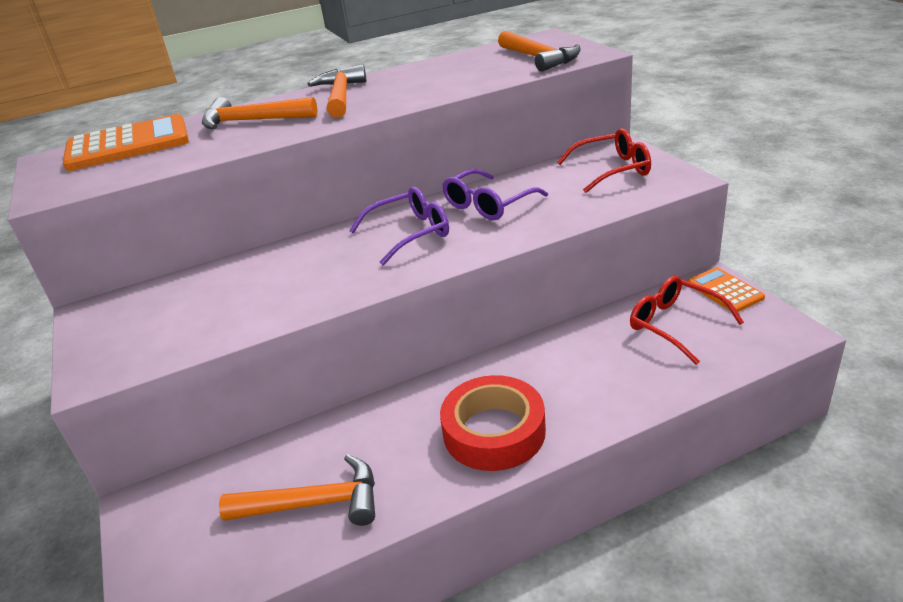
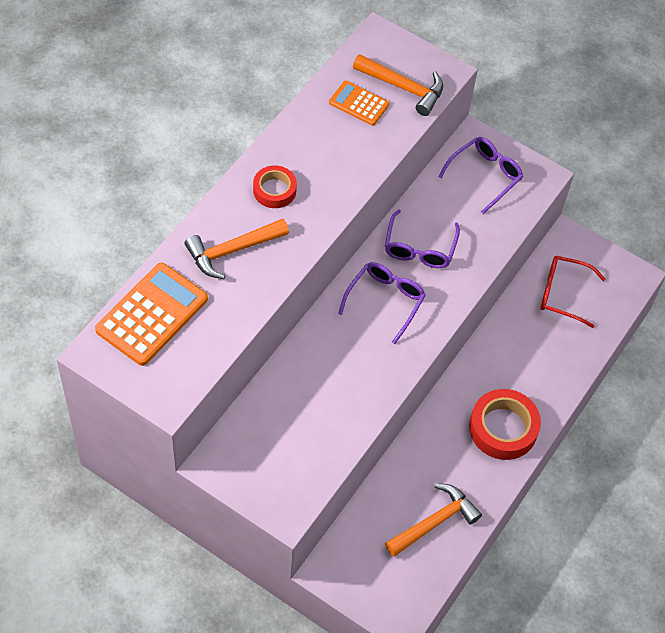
camera: 40 degrees left, 25 degrees up
orange hammer [308,64,366,118] -> red tape [253,165,297,208]
red glasses [557,128,651,193] -> purple glasses [438,137,523,214]
orange calculator [687,267,765,312] -> orange calculator moved to [329,81,389,126]

